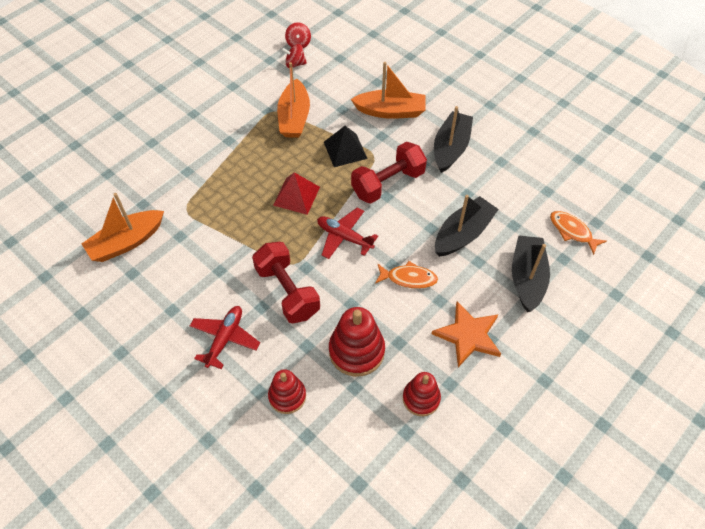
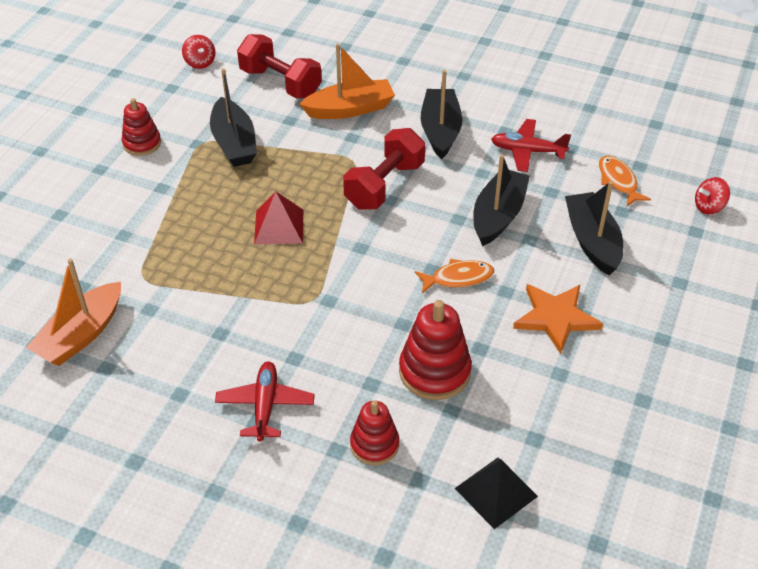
camera: 20 degrees left, 10 degrees down
red dumbbell [252,242,320,323] -> red dumbbell moved to [237,34,322,98]
orange boat [277,62,310,138] -> black boat [210,68,257,167]
red spinning top [281,44,307,68] -> red spinning top moved to [695,177,730,214]
red plane [317,207,378,259] -> red plane moved to [491,119,571,172]
black pyramid [324,126,368,167] -> black pyramid moved to [455,458,538,529]
red stacking toy [403,372,441,416] -> red stacking toy moved to [121,98,161,156]
orange fish [550,211,607,255] -> orange fish turned 45 degrees clockwise [599,156,651,206]

